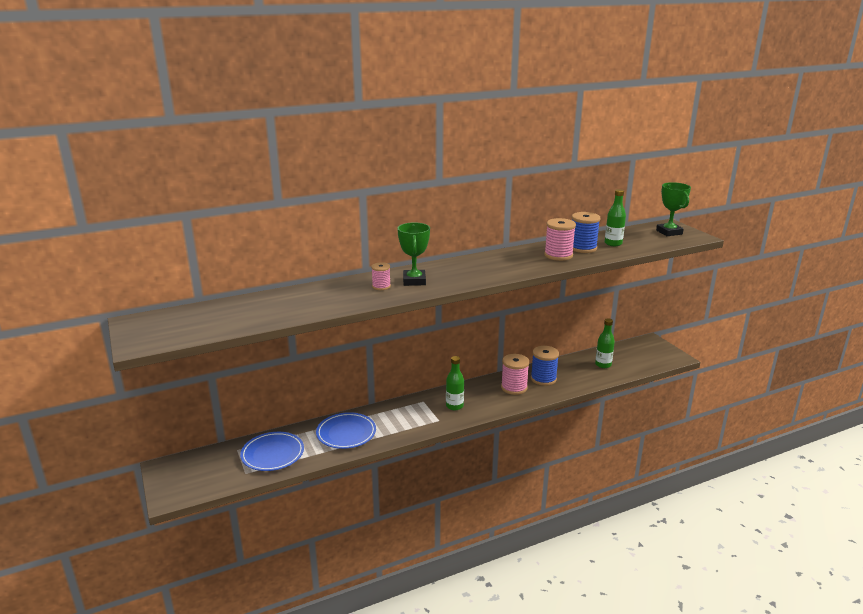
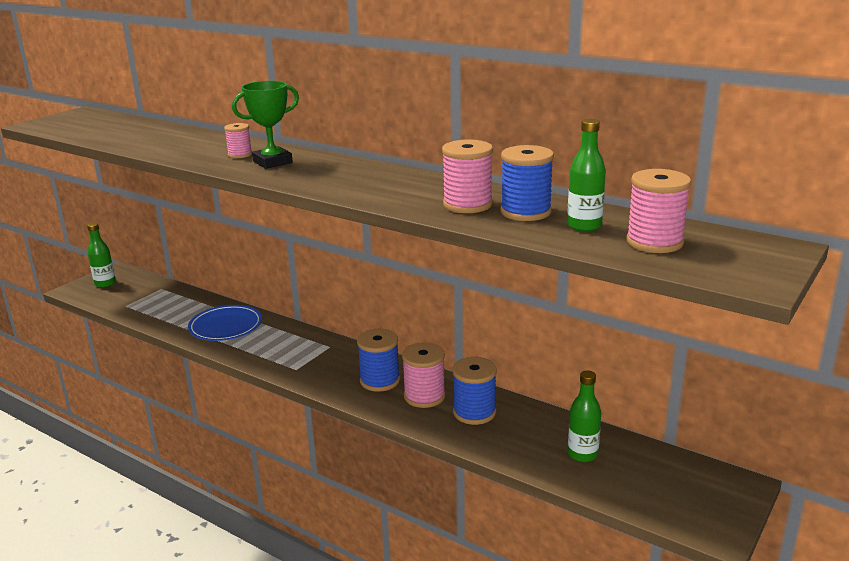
camera: 60 degrees right, 0 degrees up
blue plate [240,432,304,471] -> none
green bottle [446,356,464,410] -> green bottle moved to [87,222,116,288]
green trophy [656,182,691,236] -> none
none -> blue spool [357,329,400,392]
none -> pink spool [626,169,691,253]

